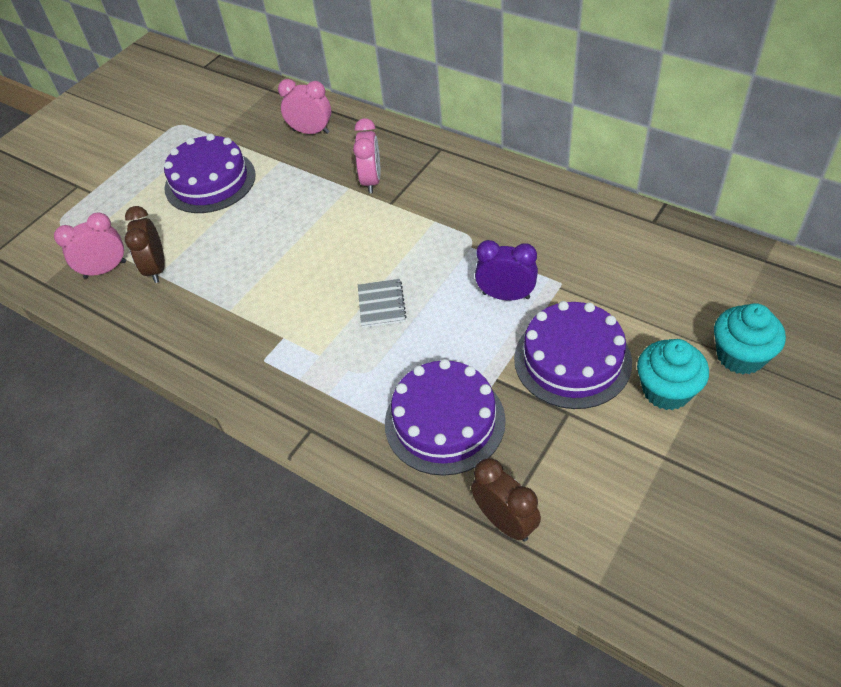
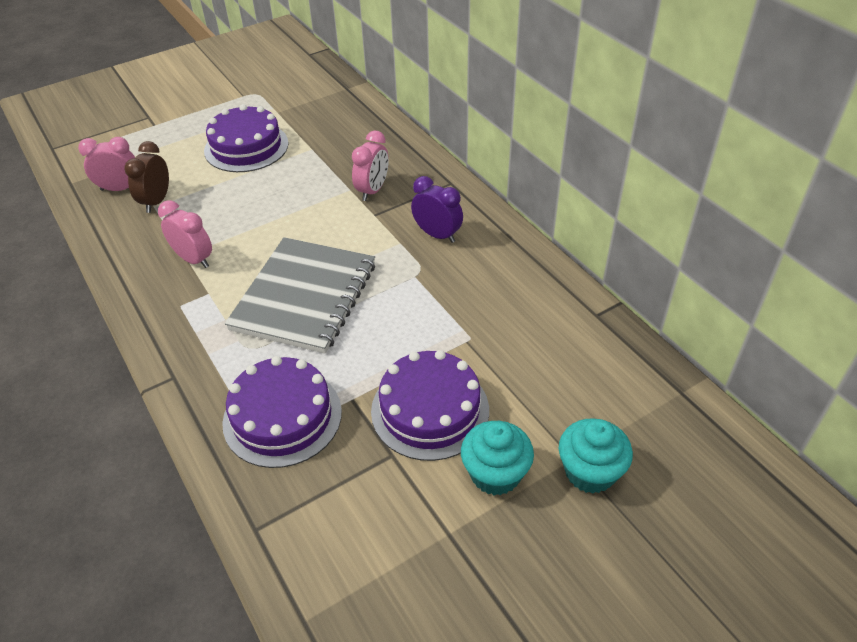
camera: 20 degrees right, 5 degrees down
pink clock [278,79,331,134] -> pink clock moved to [158,200,212,268]
grey notebook [358,279,407,328] -> grey notebook [225,237,375,354], size x2.49
brown clock [471,458,541,542] -> none
purple clock [475,240,538,301] -> purple clock moved to [411,176,463,243]

